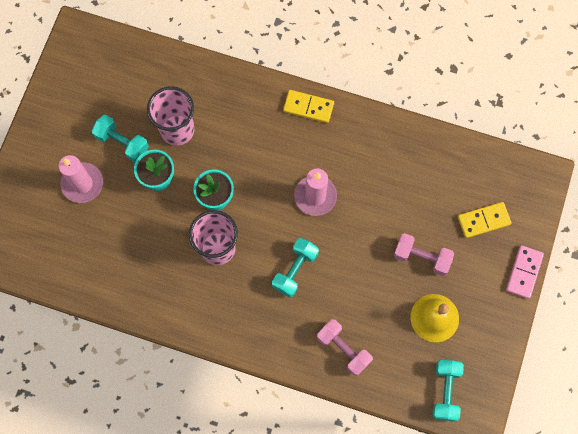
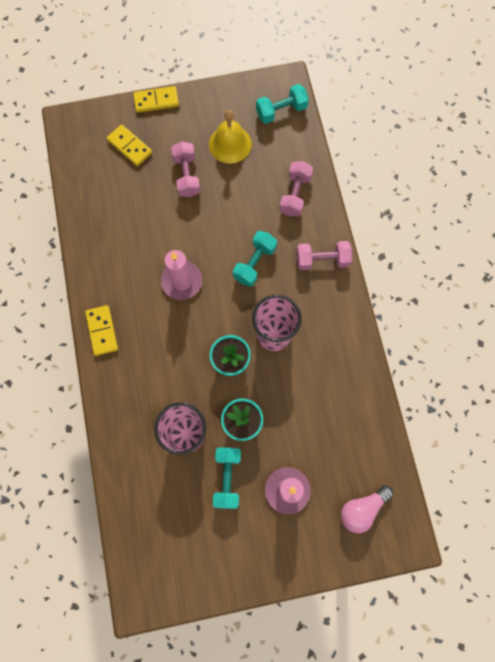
camera: 120 degrees left, 0 degrees up
turquoise dumbbell [272,238,319,298] -> turquoise dumbbell turned 60 degrees counterclockwise [233,231,277,287]
pink domino [506,245,544,299] -> yellow domino [133,86,179,113]
none -> pink dumbbell [296,241,352,270]
none -> pink light bulb [341,486,393,533]

